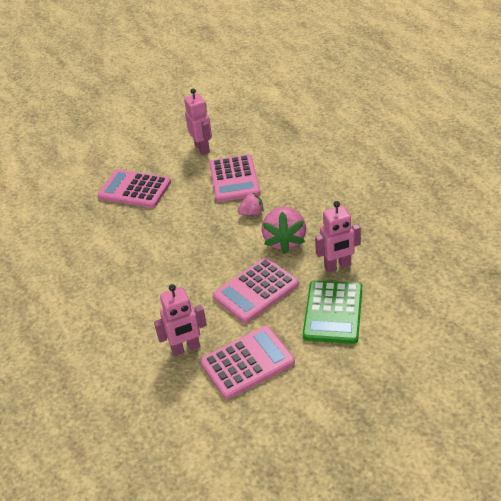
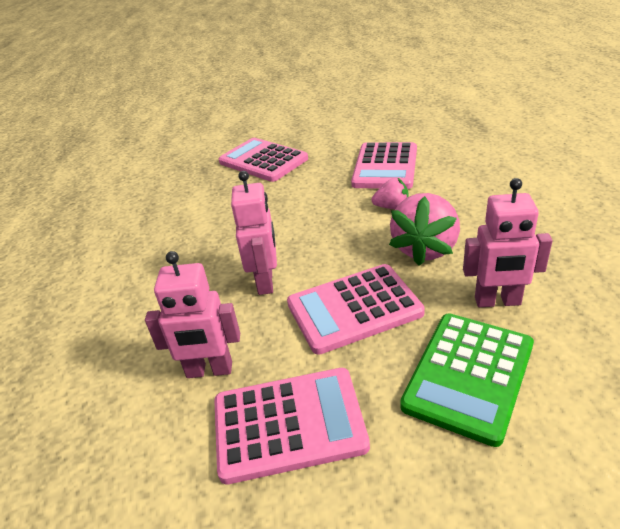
camera: 20 degrees right, 5 degrees down
pink robot [184,88,212,155] -> pink robot moved to [231,171,277,295]

